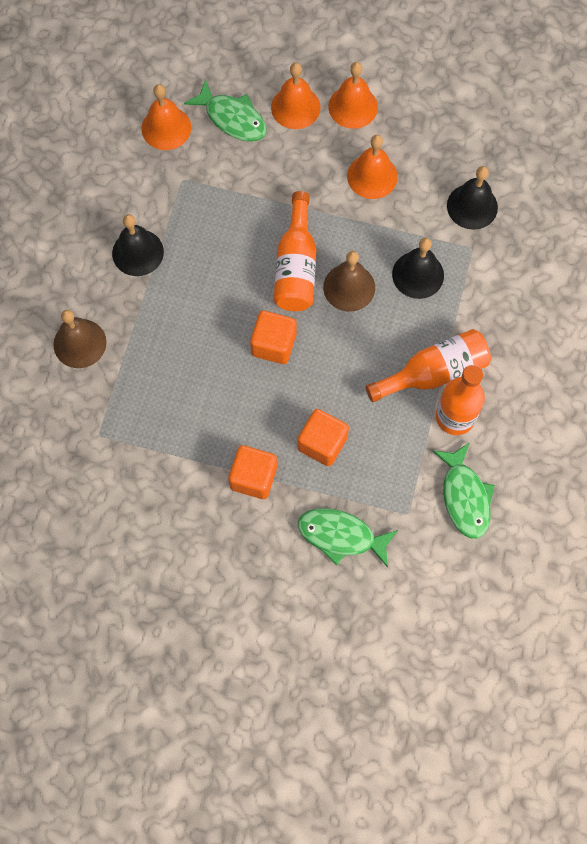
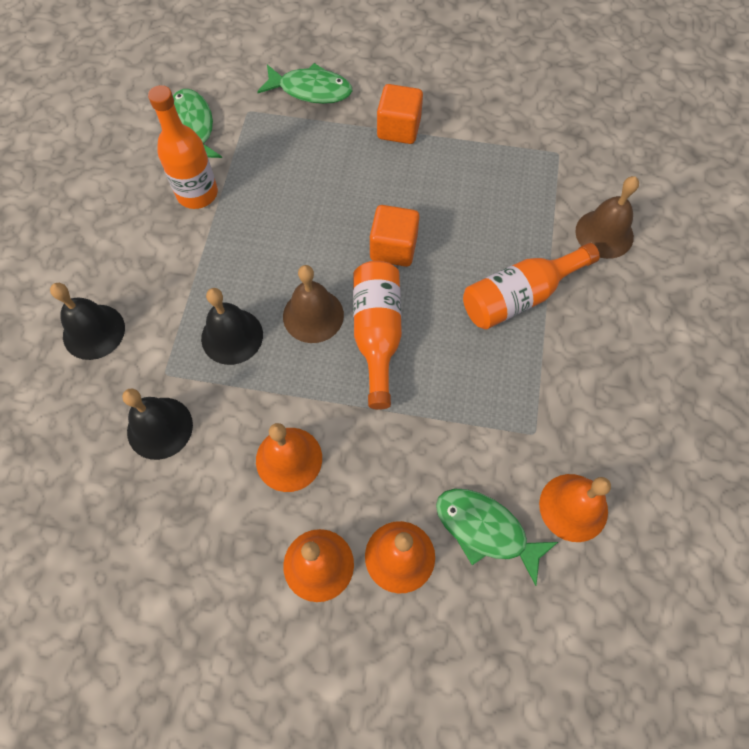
camera: 175 degrees right, 5 degrees down
black bell [112,214,164,276] -> black bell moved to [50,283,125,360]
orange cube [298,409,349,466] -> none
orange bottle [365,329,491,402] -> orange bottle moved to [463,243,600,330]

